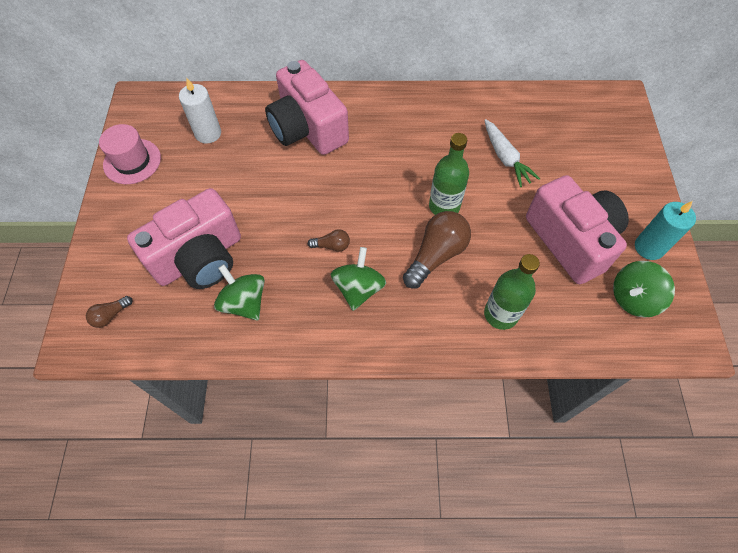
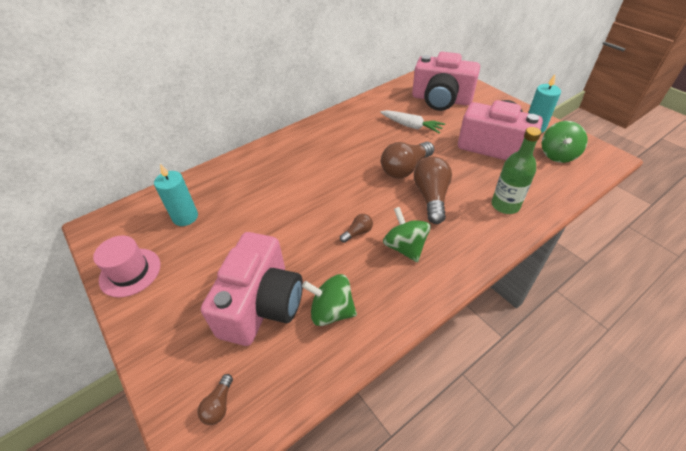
camera: 35 degrees left, 15 degrees down
white candle [179,78,221,144] -> turquoise candle [154,164,198,226]
pink camera [265,60,349,155] -> pink camera moved to [412,52,480,111]
green bottle [429,133,469,215] -> brown light bulb [381,142,434,178]

